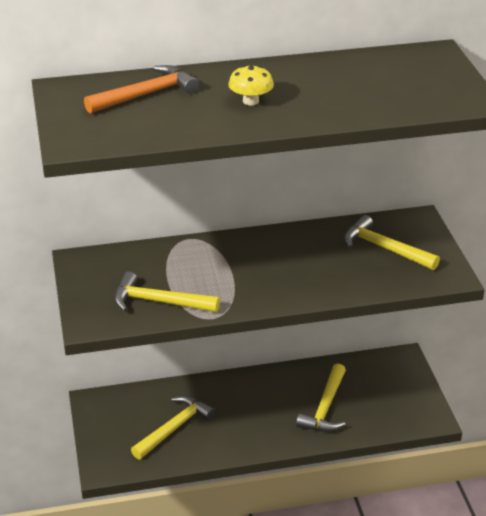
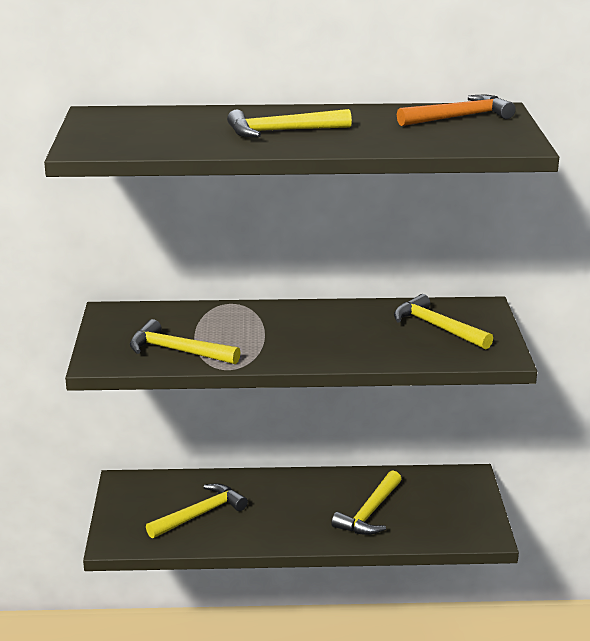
camera: 10 degrees right, 10 degrees down
orange hammer [84,65,199,113] -> orange hammer moved to [397,95,516,126]
yellow mushroom [228,65,274,105] -> yellow hammer [227,109,352,137]

